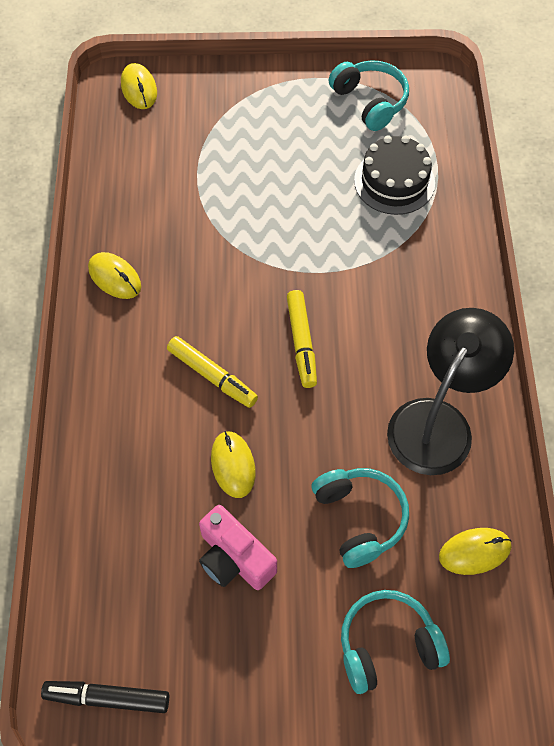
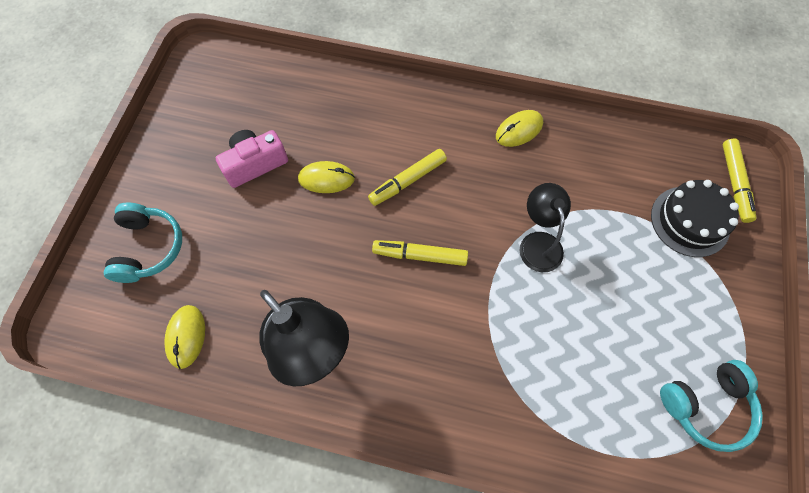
camera: 105 degrees right, 5 degrees up
black marker [41,681,169,713] -> none
yellow mouse [121,63,157,109] -> yellow marker [722,139,756,223]
turquoise headphones [312,468,409,568] -> none
black cake [354,135,435,215] -> black cake moved to [651,180,739,257]
none -> black lamp [520,183,571,272]

